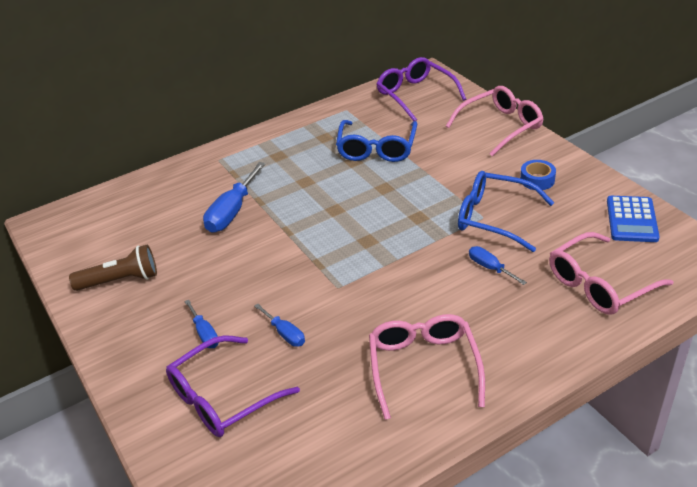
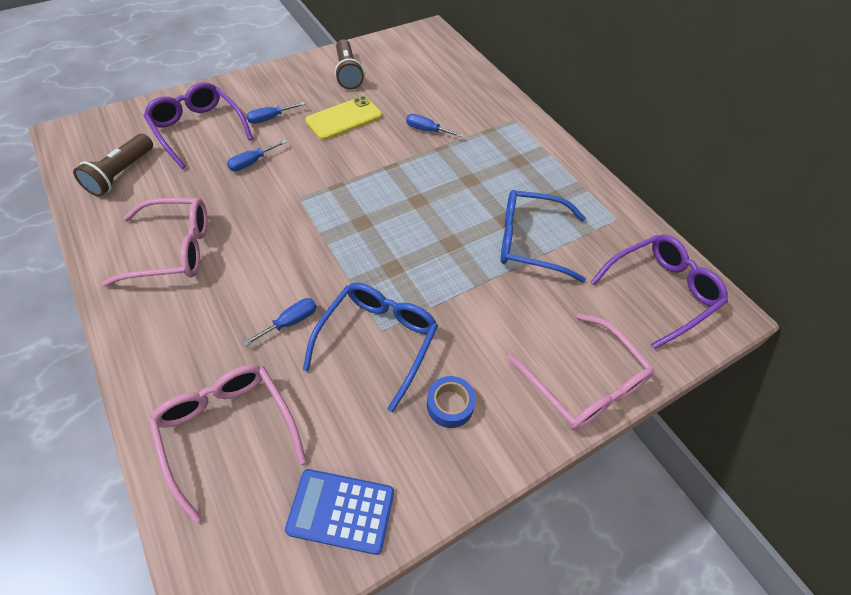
camera: 85 degrees right, 15 degrees up
blue screwdriver [203,162,266,233] -> blue screwdriver [406,114,463,137], size x0.56
none -> brown flashlight [73,134,153,197]
none -> yellow phone [305,96,382,140]

